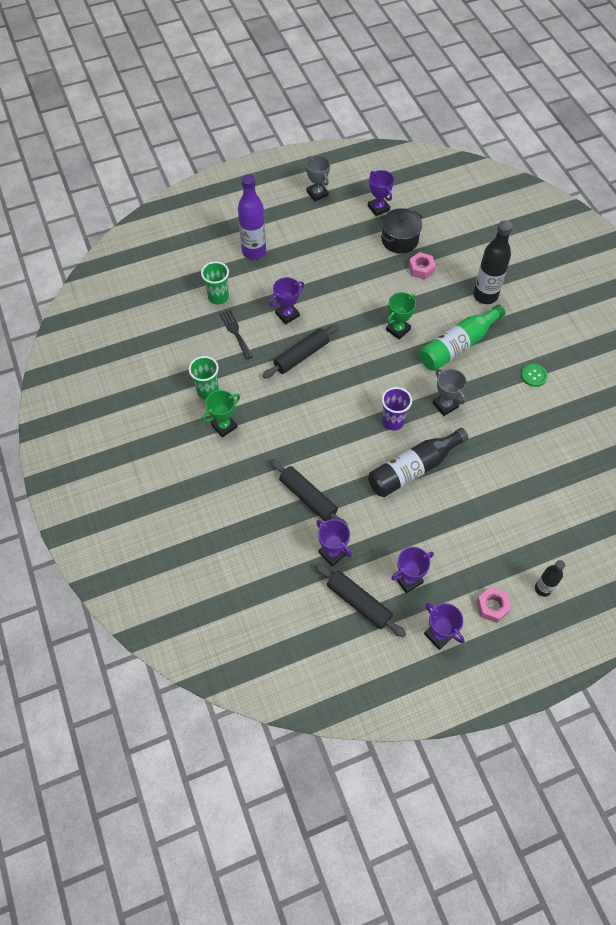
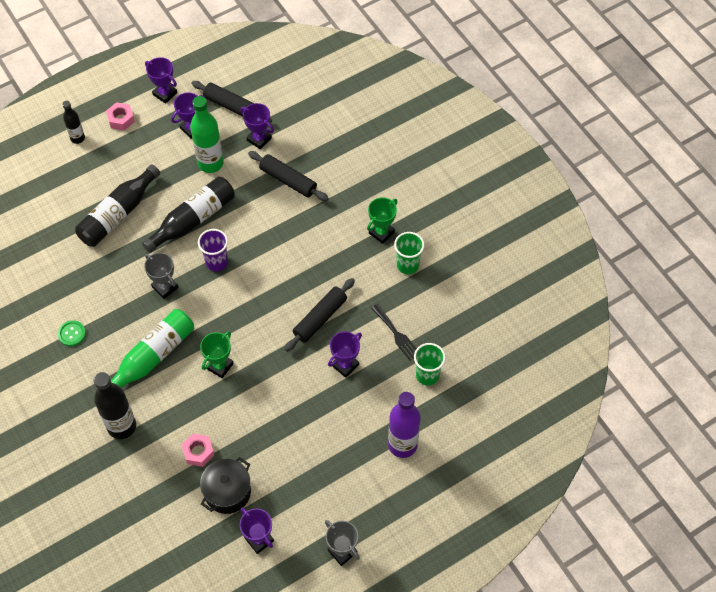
camera: 170 degrees right, 0 degrees up
none -> black bottle [75,164,160,247]
none -> green bottle [190,96,224,173]

